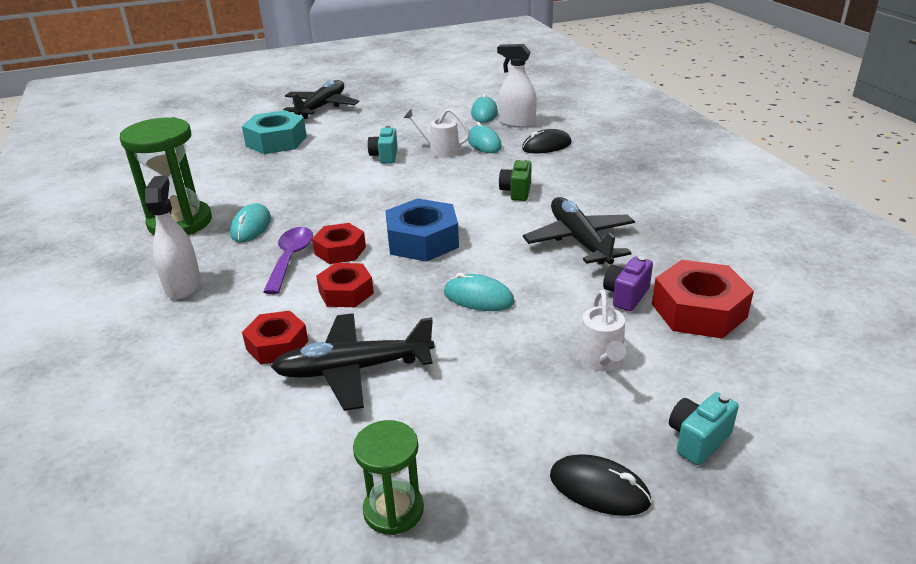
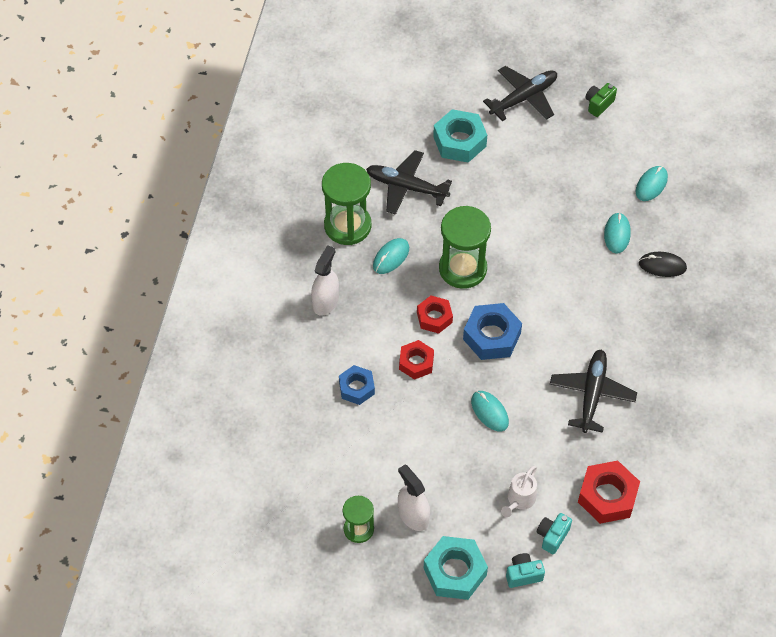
camera: 30 degrees right, 25 degrees up
red nut [242,311,308,364] -> blue nut [339,365,375,405]
purple spoon [263,227,313,294] -> none
black plane [271,313,435,411] -> black plane moved to [366,150,452,215]
turquoise camera [368,126,398,164] -> turquoise camera moved to [537,513,572,554]
white watering can [404,108,470,158] -> none
white spray bottle [497,44,537,128] -> white spray bottle moved to [398,464,430,531]
green camera [499,158,532,201] -> green camera moved to [585,83,617,117]
black mouse [550,454,652,516] -> turquoise nut [424,536,488,600]
purple camera [603,256,653,311] -> none
none -> green hourglass [439,206,491,289]

